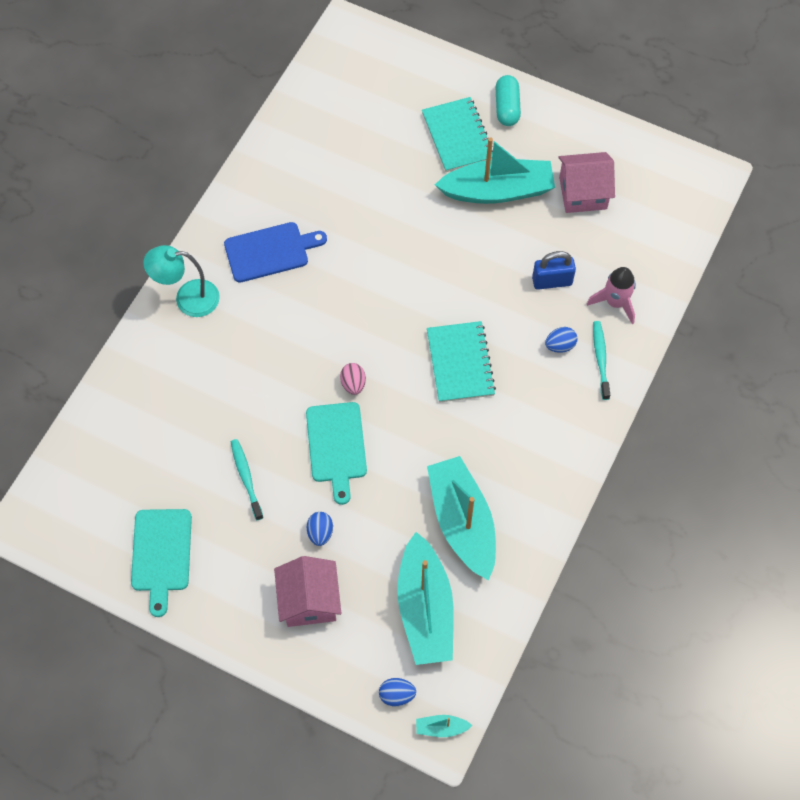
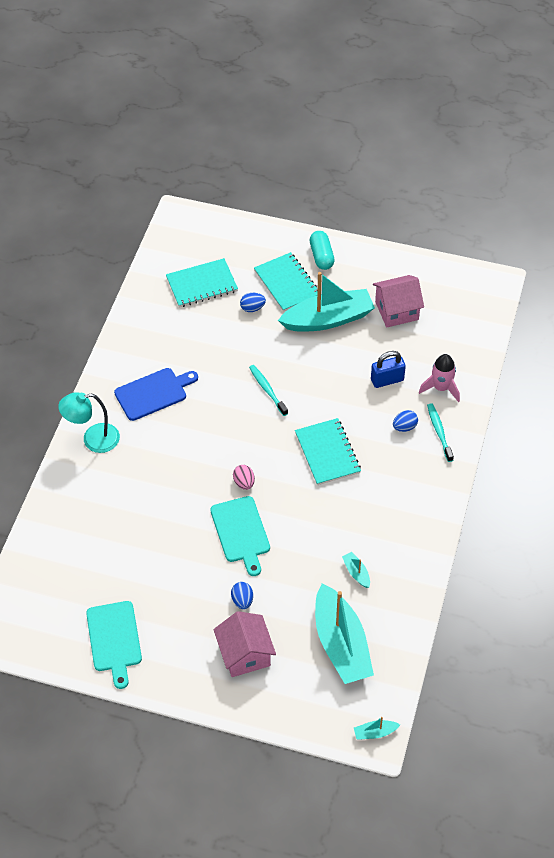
camera: 10 degrees left, 10 degrees down
turquoise toothbrush [231,439,263,520] -> turquoise toothbrush moved to [249,365,288,416]
blue egg [379,678,416,706] -> blue egg moved to [240,293,266,312]
turquoise boat [427,456,496,581] -> turquoise boat [342,552,370,588], size x0.40
none -> turquoise notebook [166,258,238,307]

